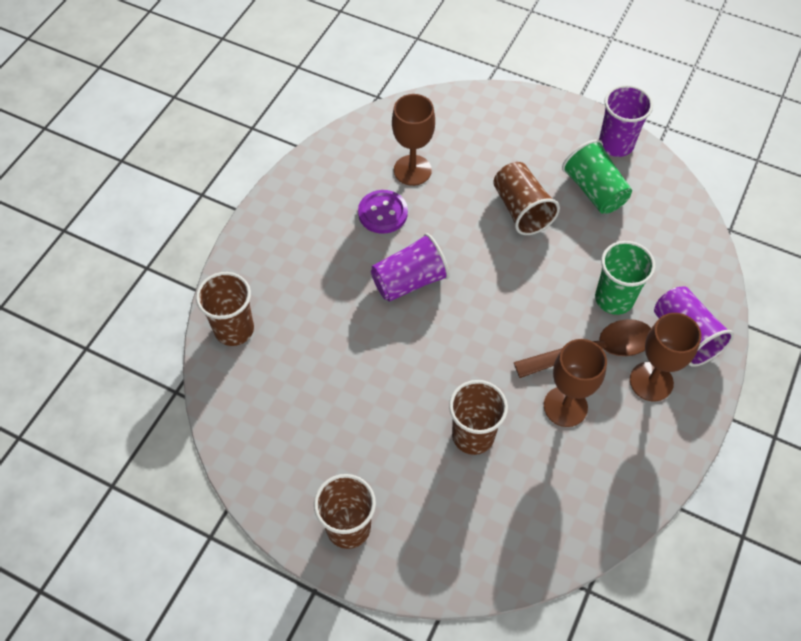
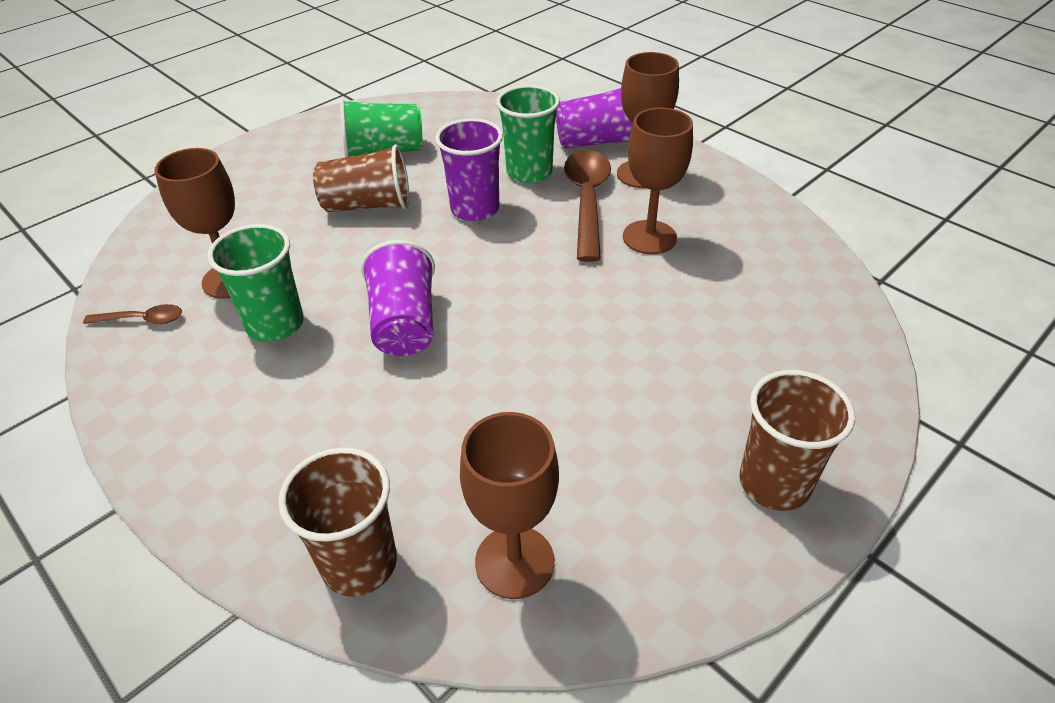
camera: 70 degrees left, 15 degrees down
purple button [358,190,408,234] -> green cup [207,224,304,342]
brown cup [449,380,508,455] -> none
purple cup [599,85,653,157] -> purple cup moved to [435,118,503,221]
none -> brown spoon [83,304,182,324]
none -> brown goblet [460,412,559,599]

